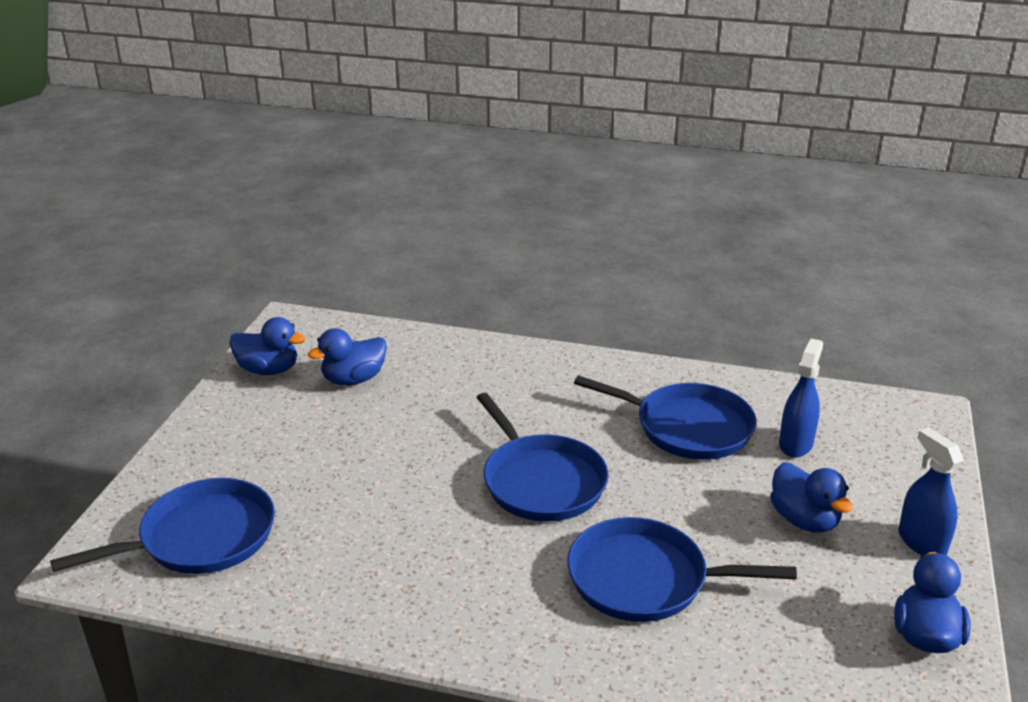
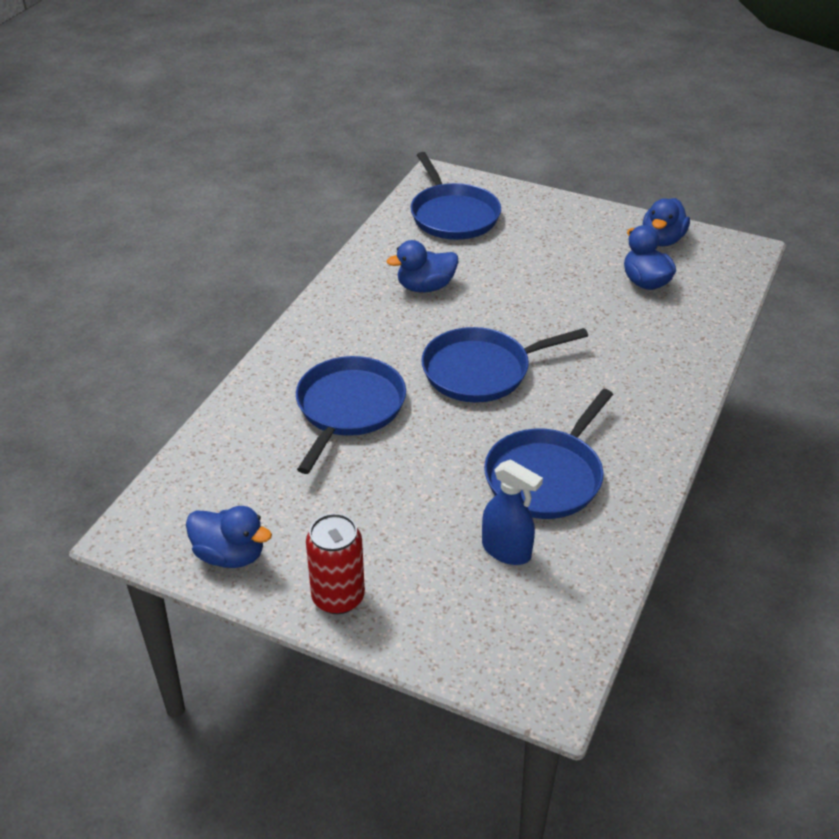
camera: 100 degrees right, 10 degrees up
blue duck [770,462,853,533] -> blue duck moved to [387,240,458,292]
blue spray bottle [898,428,964,555] -> red can [306,513,365,614]

